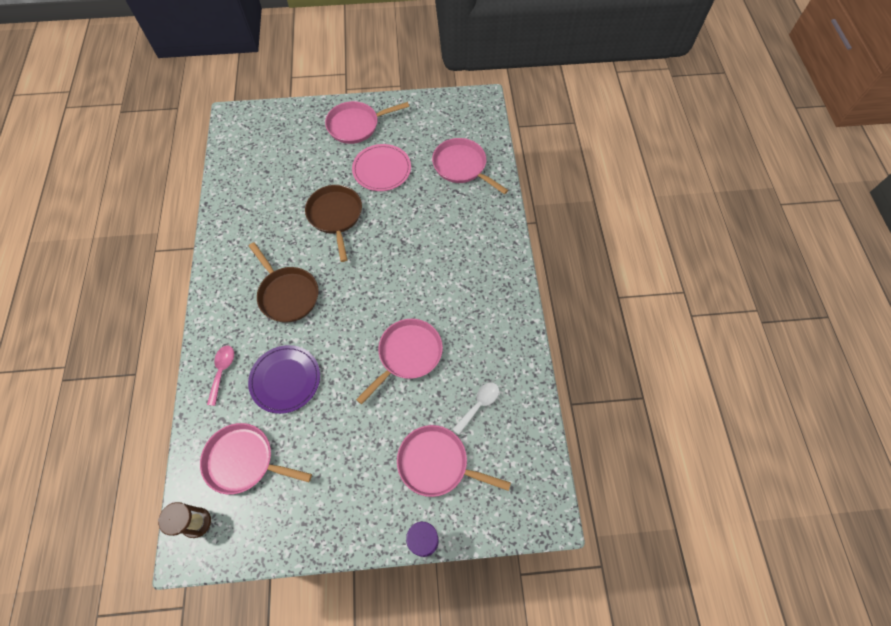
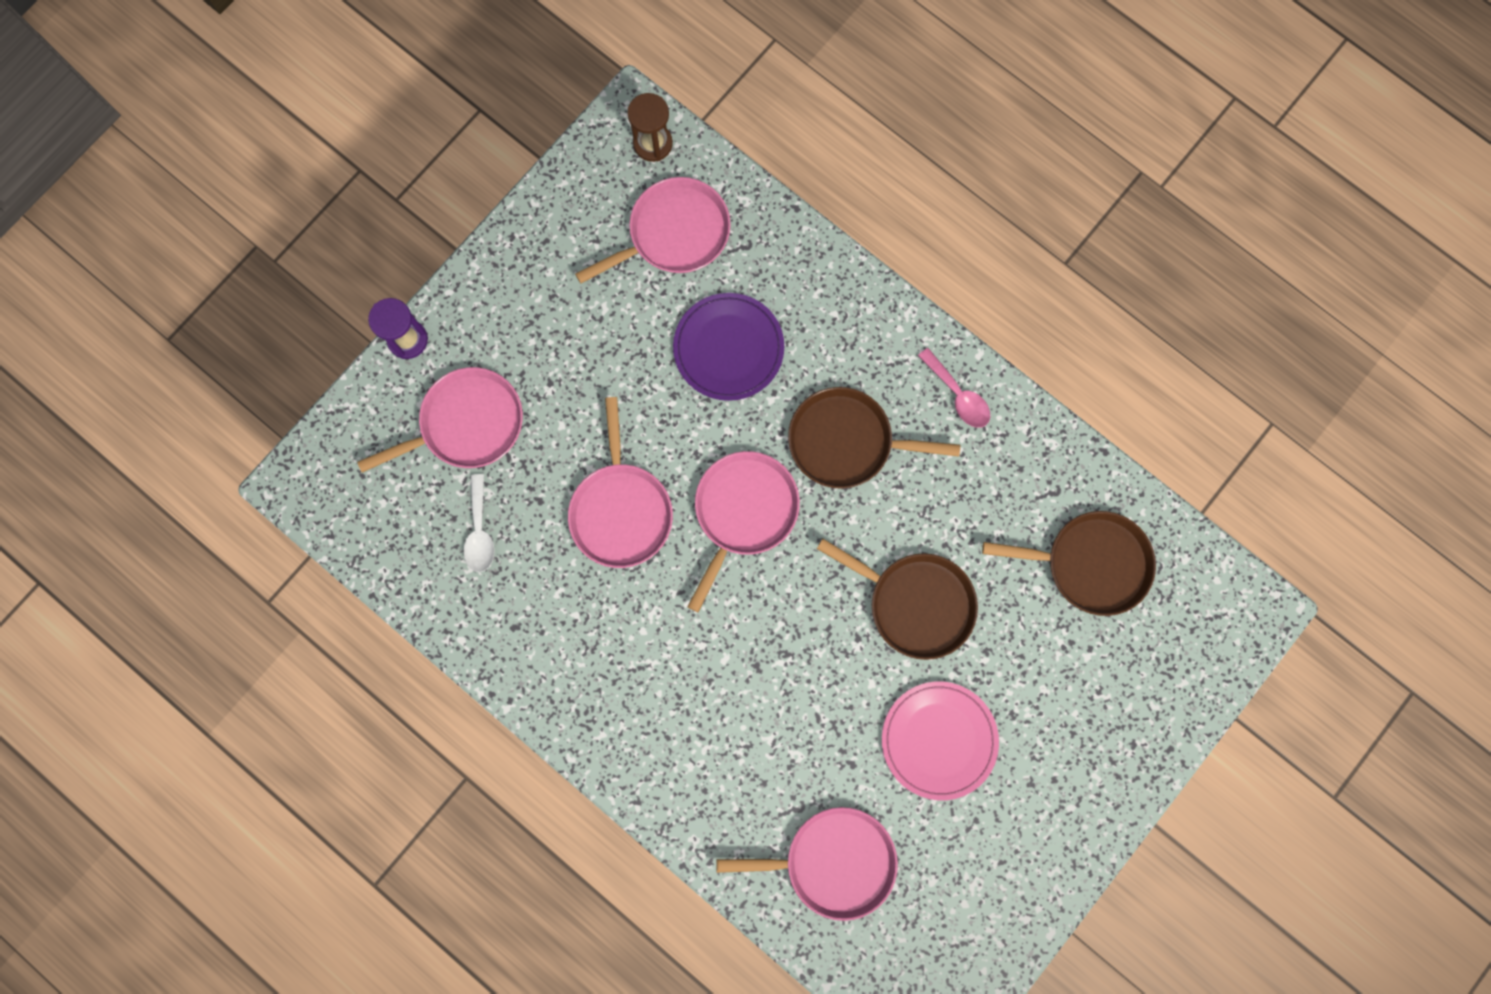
camera: 135 degrees right, 15 degrees up
pink spoon [207,346,234,406] -> pink spoon moved to [918,348,990,428]
pink pan [325,101,409,144] -> pink pan moved to [687,451,800,612]
none -> brown pan [982,511,1156,616]

